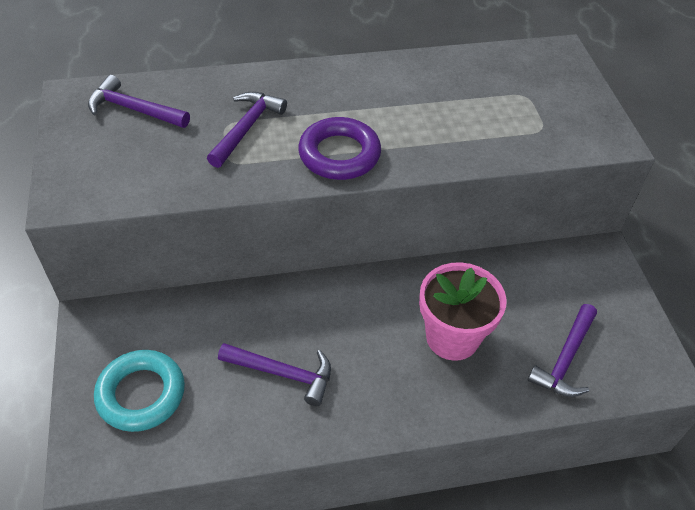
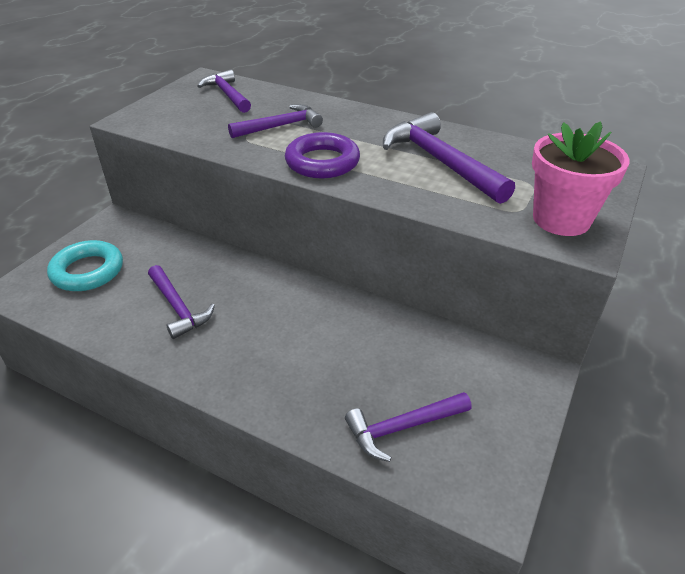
camera: 40 degrees right, 10 degrees down
pink flower pot [419,262,506,361] -> pink flower pot moved to [532,121,630,236]
none -> purple hammer [383,112,515,204]

